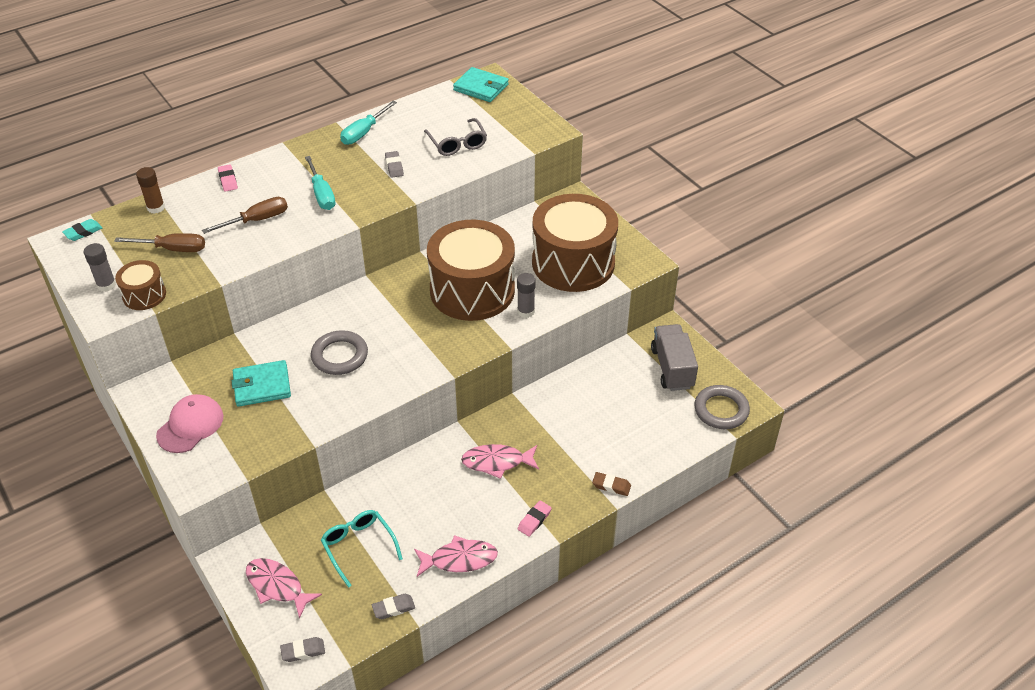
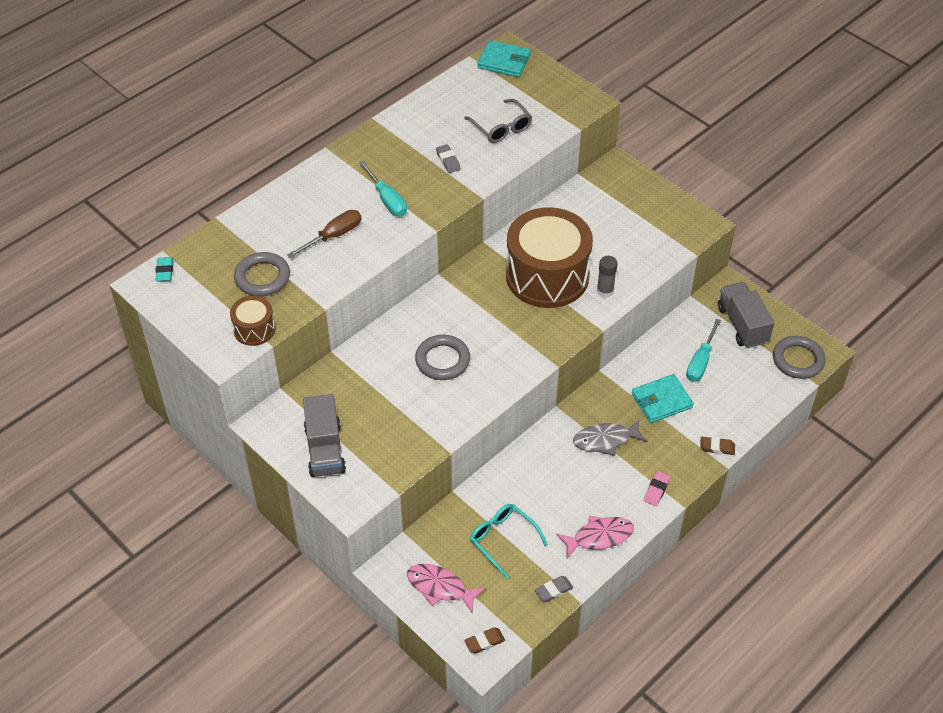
camera: 10 degrees left, 5 degrees up
turquoise eraser [62,219,102,241] -> turquoise eraser turned 45 degrees counterclockwise [155,257,173,281]
grey glue stick [84,243,116,292] -> none
brown screwdriver [114,233,205,252] -> grey ring [234,252,290,296]
brown glue stick [136,167,165,214] -> none
pink cap [156,394,223,453] -> grey truck [303,394,346,477]
pink eraser [218,164,238,192] -> none
turquoise wallet [232,360,291,407] -> turquoise wallet moved to [632,374,694,423]
grey eraser [280,637,325,662] -> brown eraser [465,627,505,654]
turquoise screwdriver [340,101,397,145] -> turquoise screwdriver moved to [686,319,721,382]
pink fish [461,444,539,479] -> grey fish [573,419,648,456]
brown drum [532,194,618,292] -> none

